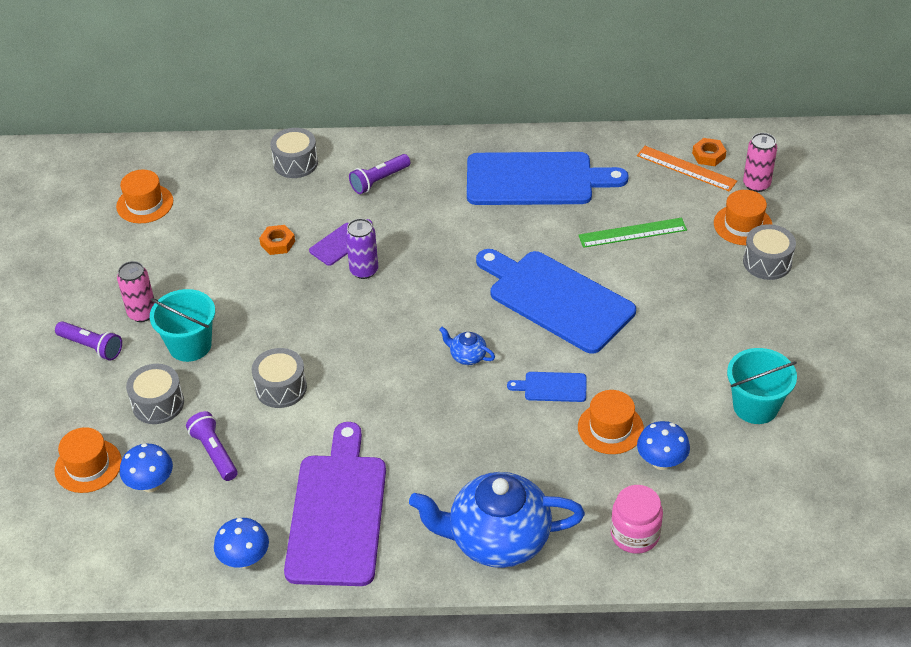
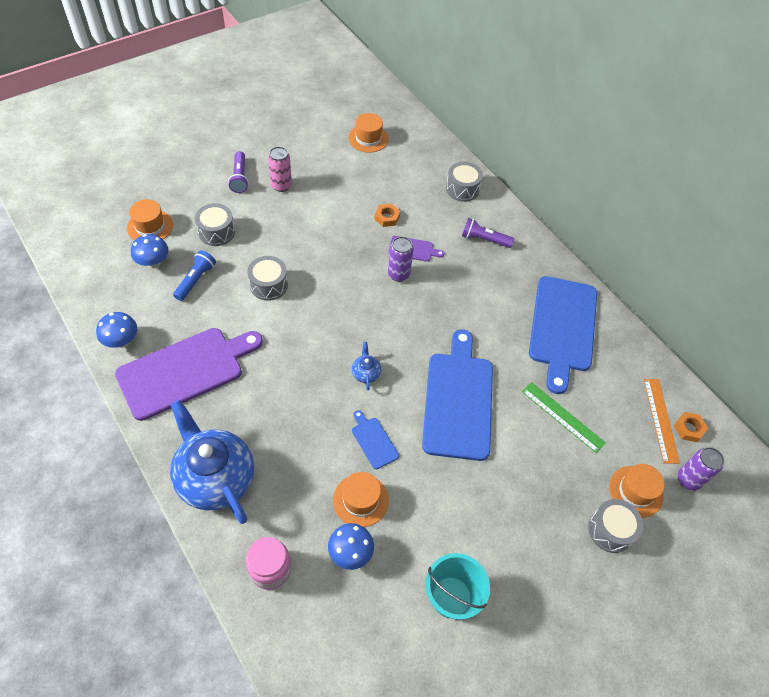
camera: 50 degrees right, 10 degrees up
turquoise bucket [150,289,215,362] -> none
purple flashlight [186,411,237,481] -> blue flashlight [173,250,216,301]
blue cutting board [467,152,629,205] -> blue cutting board turned 45 degrees clockwise [529,276,597,394]
pink can [743,133,777,192] -> purple can [677,447,724,491]

